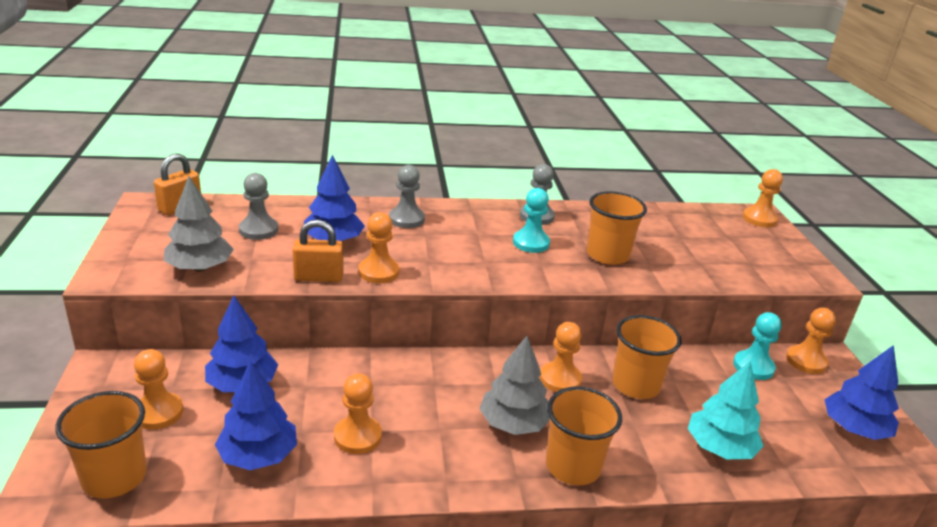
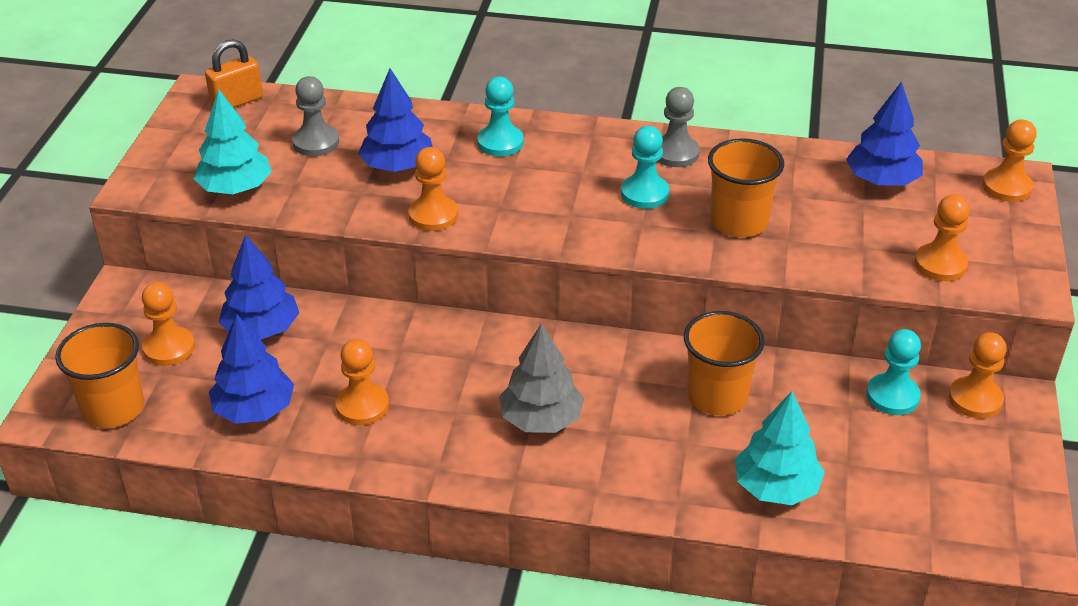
camera: 20 degrees right, 10 degrees up
grey tree [164,176,234,272] -> turquoise tree [194,89,272,194]
orange padlock [293,219,343,282] -> none
grey pawn [389,165,425,228] -> turquoise pawn [477,77,524,157]
orange pawn [540,322,582,392] -> orange pawn moved to [914,194,970,281]
orange cup [546,387,622,485] -> none
blue tree [824,345,899,440] -> blue tree moved to [846,81,923,186]

